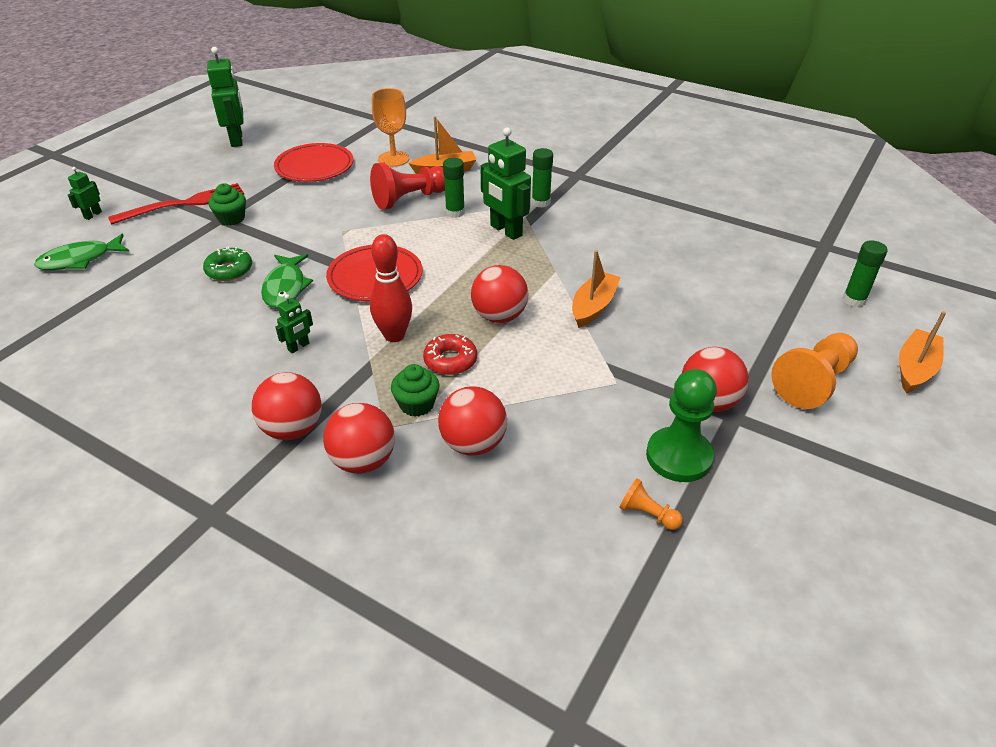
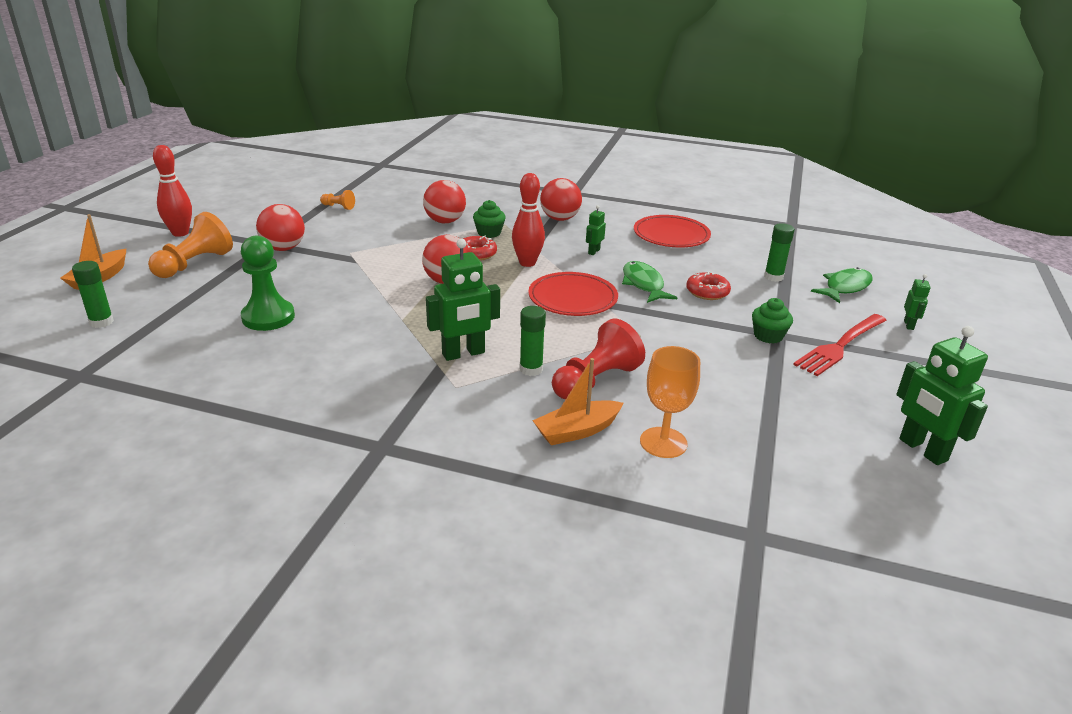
camera: 165 degrees right, 10 degrees down
green donut [203,246,252,281] -> red donut [686,272,731,300]
red plate [274,143,354,182] -> red plate moved to [634,215,711,247]
red ball [323,403,395,474] -> none
green robot [480,127,531,240] -> green robot turned 120 degrees clockwise [426,239,500,361]
green glue stick [532,148,553,208] -> green glue stick moved to [764,223,795,282]
orange boat [572,250,621,328] -> none
green pawn [646,369,717,482] -> green pawn moved to [241,236,295,331]
none -> red bowling pin [153,145,192,237]

